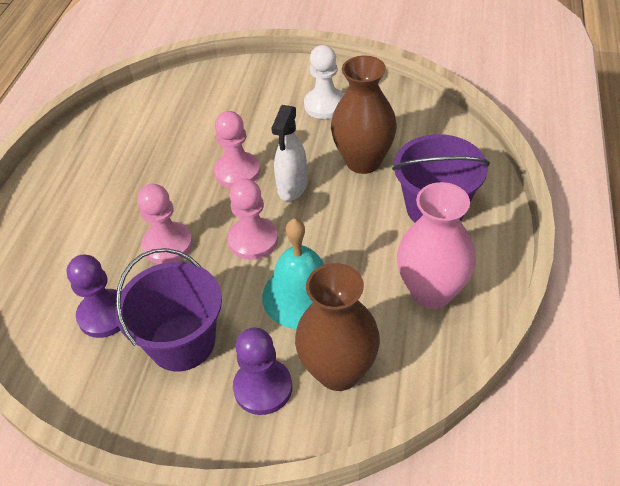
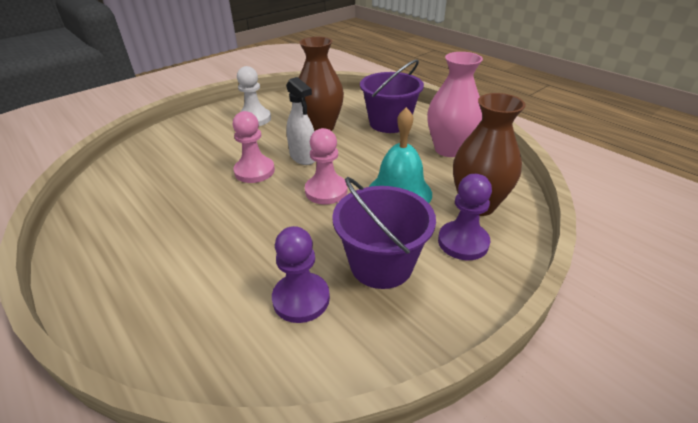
camera: 55 degrees left, 10 degrees down
pink pawn [137,184,193,264] -> none

